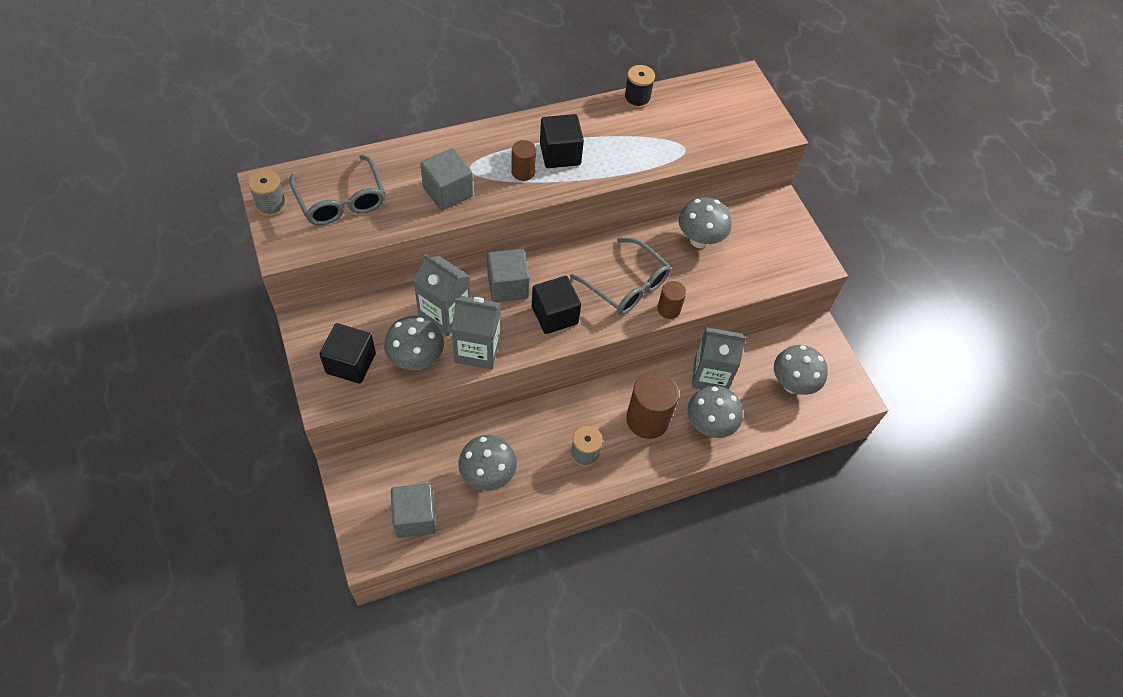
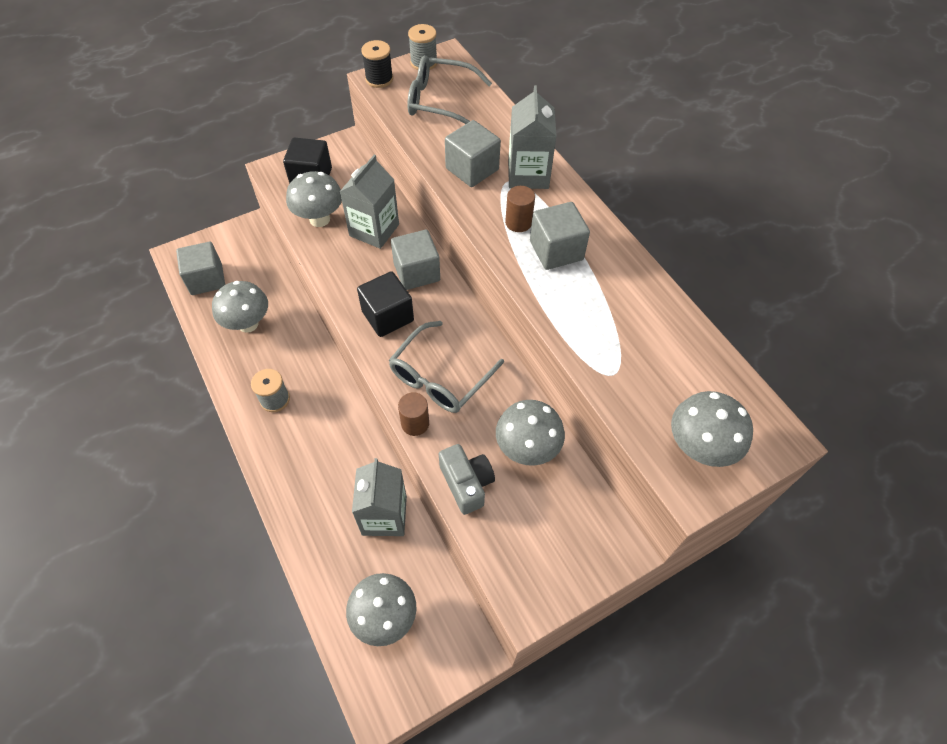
camera: 85 degrees right, 0 degrees up
grey glasses [289,155,385,225] -> grey glasses turned 45 degrees clockwise [407,55,492,124]
grey carton [452,296,501,369] -> grey carton moved to [508,85,557,189]
black cube [540,114,584,168] -> grey cube [530,202,590,270]
black spool [624,65,655,109] -> black spool moved to [361,40,393,88]
brown cylinder [626,372,679,439] -> none
grey mushroom [687,386,743,438] -> grey mushroom moved to [671,391,753,467]
none -> grey camera [439,444,495,515]

